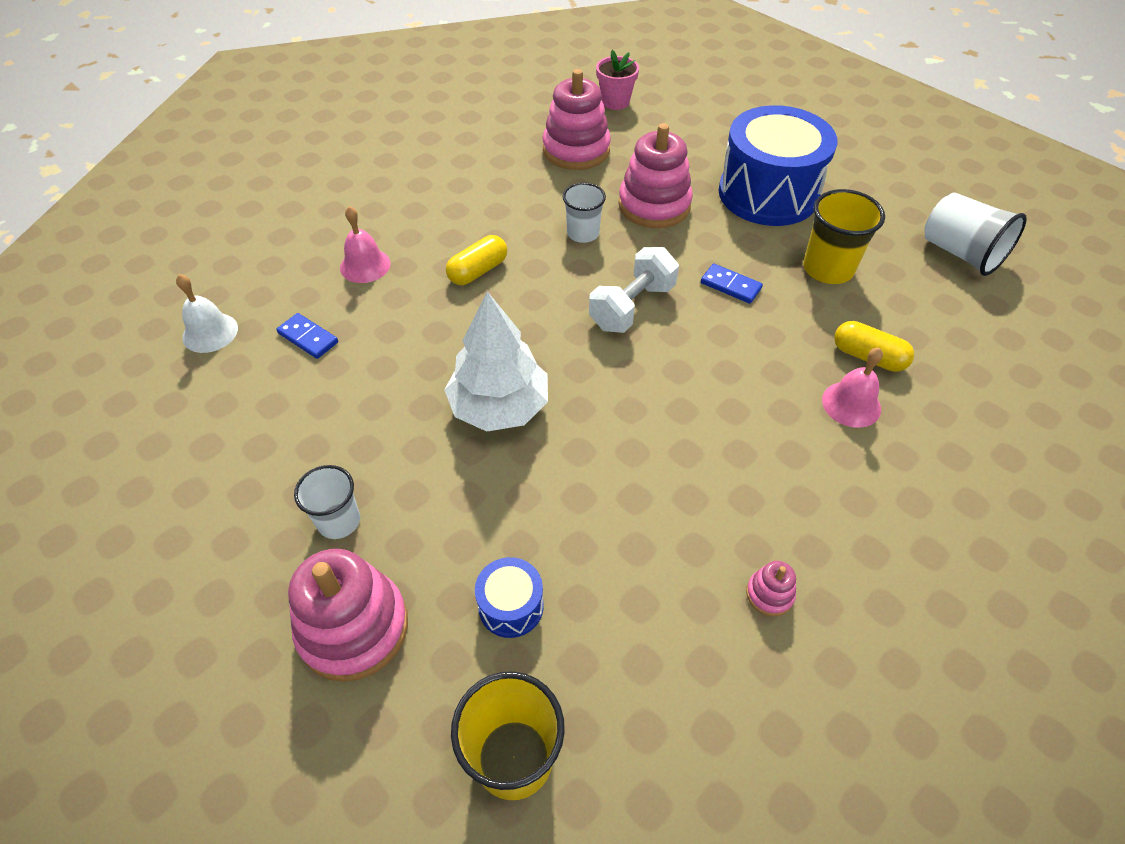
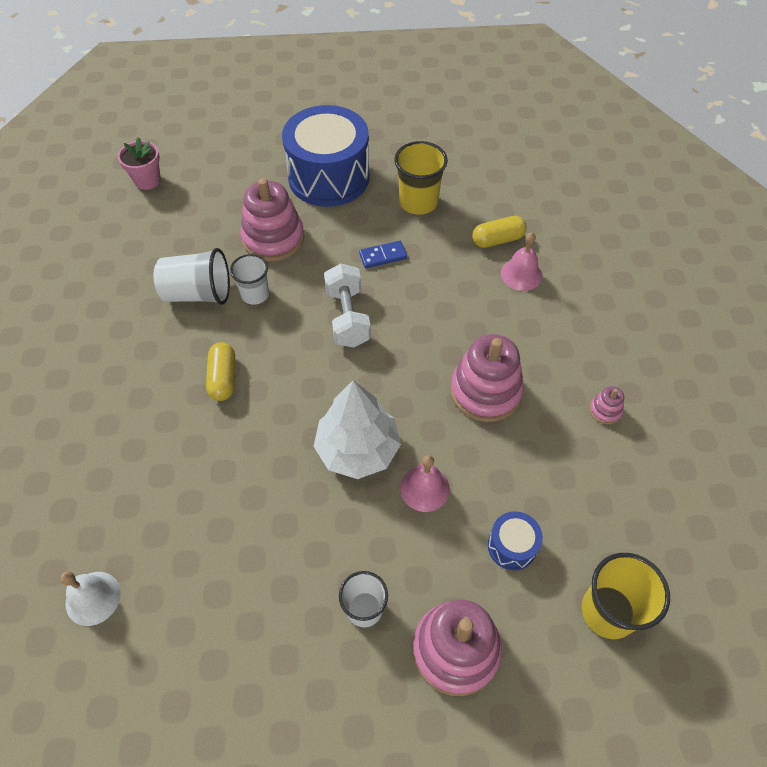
camera: 50 degrees left, 5 degrees up
blue domino [276,313,338,359] -> none
pink bell [340,206,391,283] -> pink bell moved to [400,455,450,512]
pink stacking toy [542,69,611,170] -> pink stacking toy moved to [450,334,524,422]
white cup [924,193,1027,276] -> white cup moved to [154,248,230,305]

